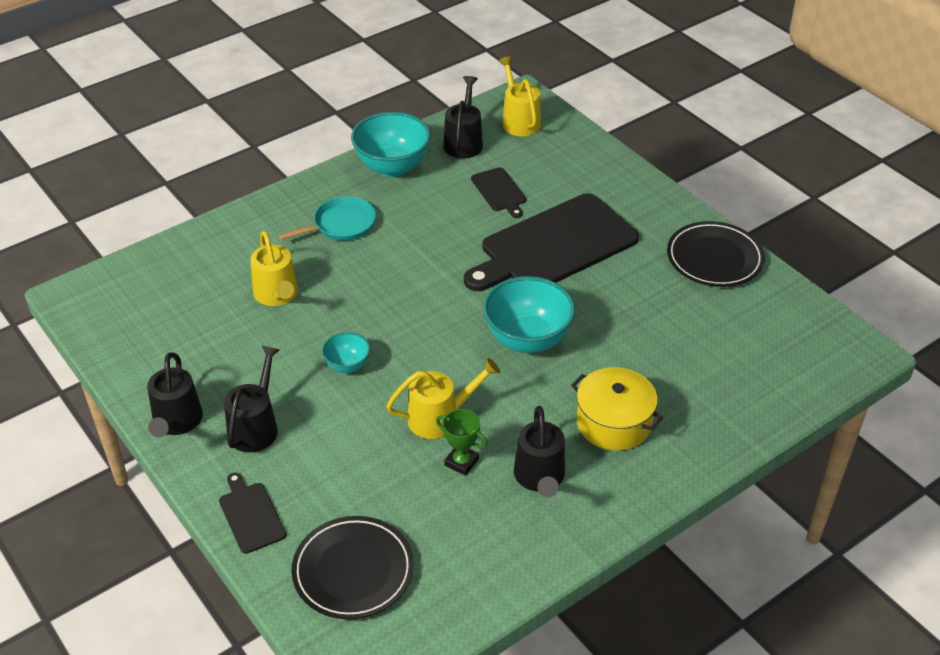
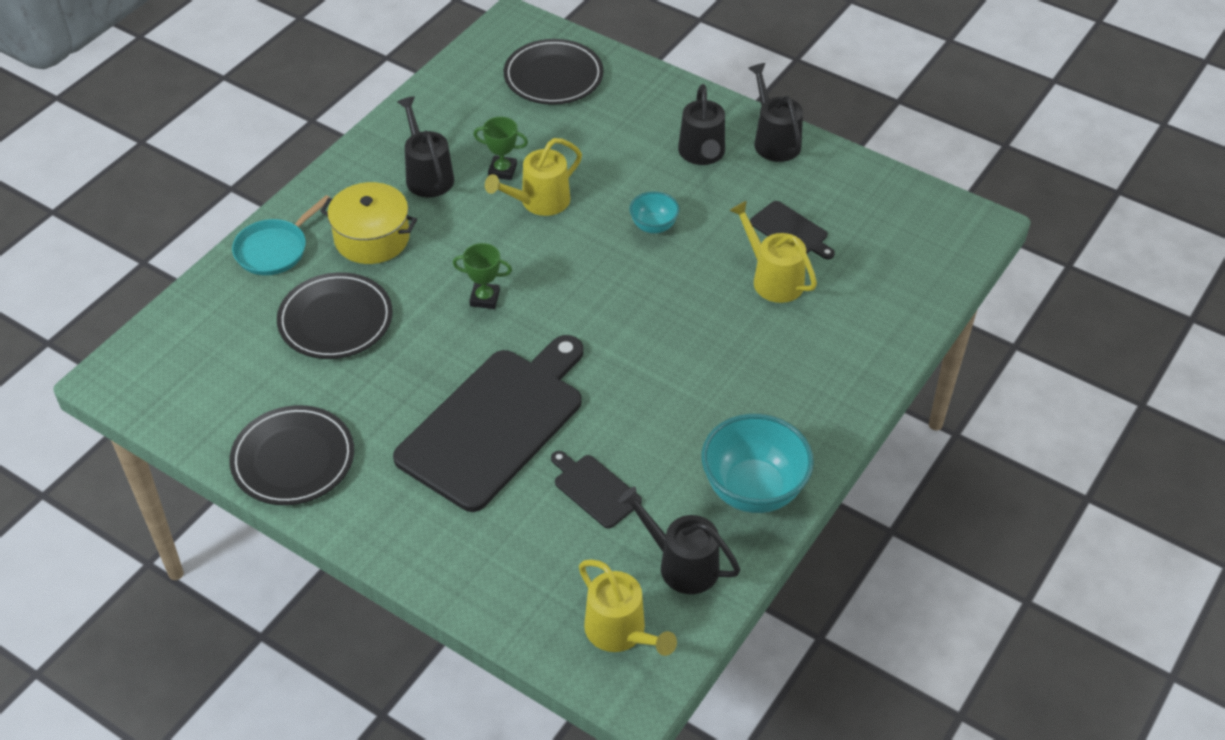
camera: 160 degrees right, 5 degrees up
black cutting board [219,473,286,554] -> black cutting board moved to [750,201,835,259]
turquoise pan [279,196,376,240] -> turquoise pan moved to [232,195,330,275]
black watering can [443,76,483,159] -> black watering can turned 135 degrees clockwise [618,487,740,594]
turquoise bowl [483,276,575,353] -> green trophy [453,243,512,309]
none -> black plate [277,272,393,359]

